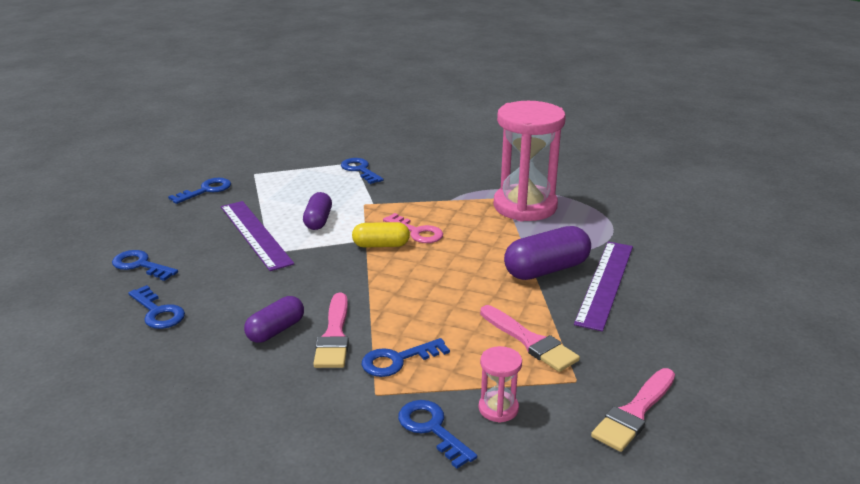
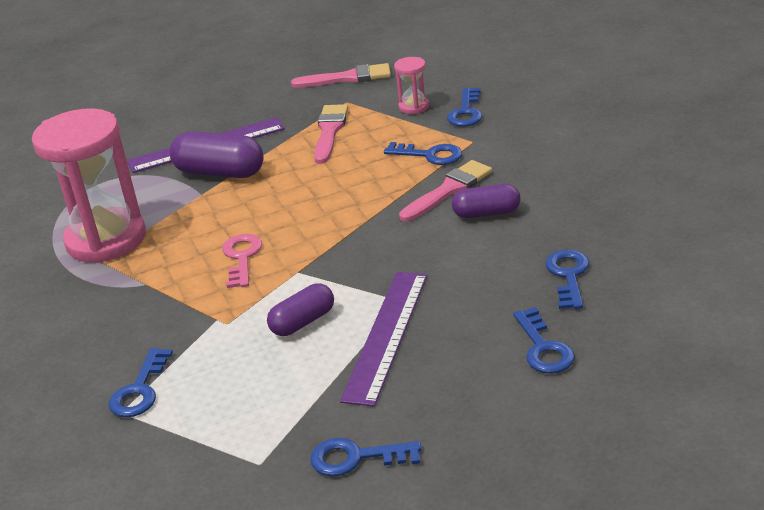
camera: 130 degrees left, 5 degrees up
yellow capsule [352,222,410,248] -> none

